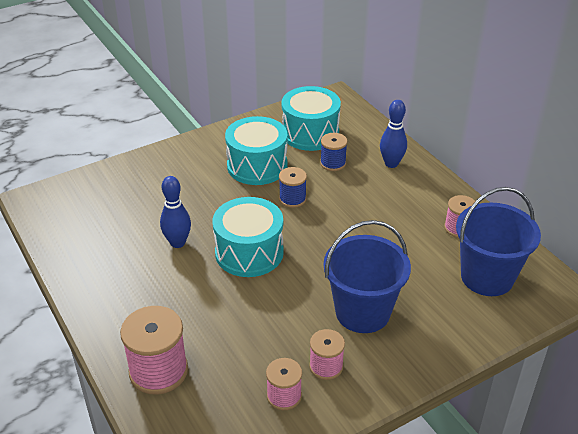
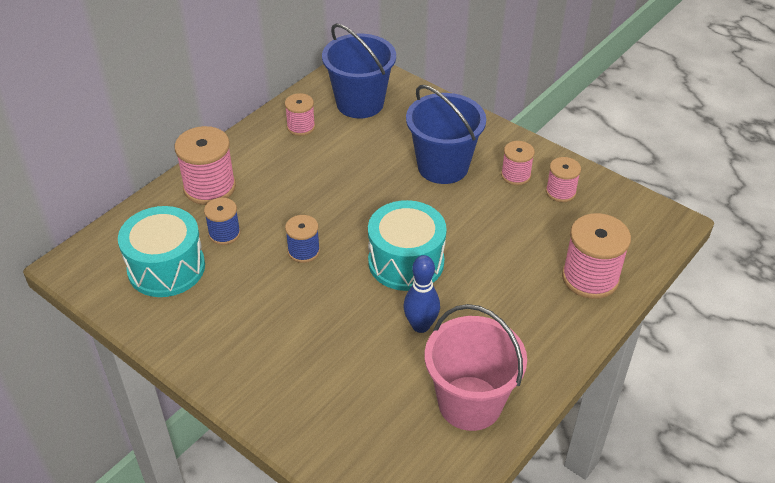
camera: 110 degrees left, 5 degrees up
turquoise drum [225,116,288,185] -> none
blue bowling pin [380,100,407,168] -> pink spool [175,126,236,205]
none -> pink bucket [425,304,527,431]

